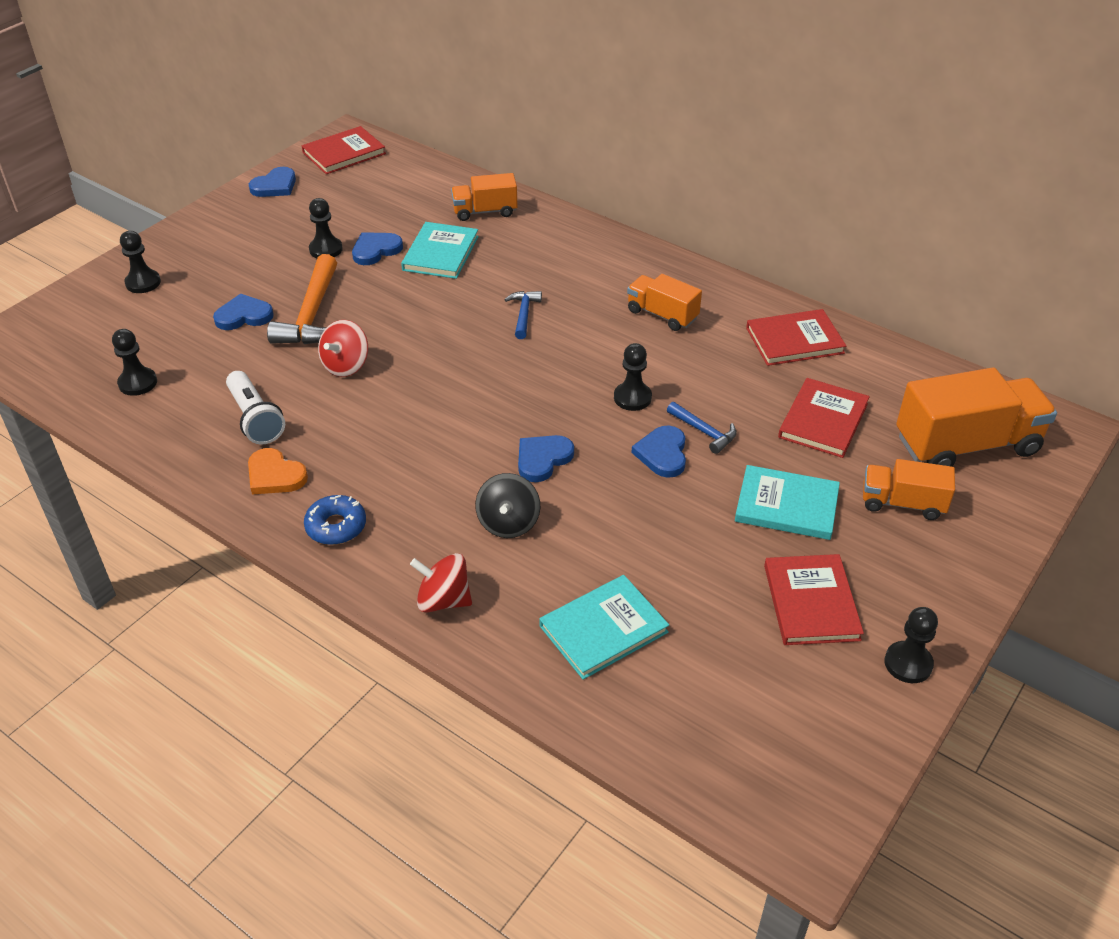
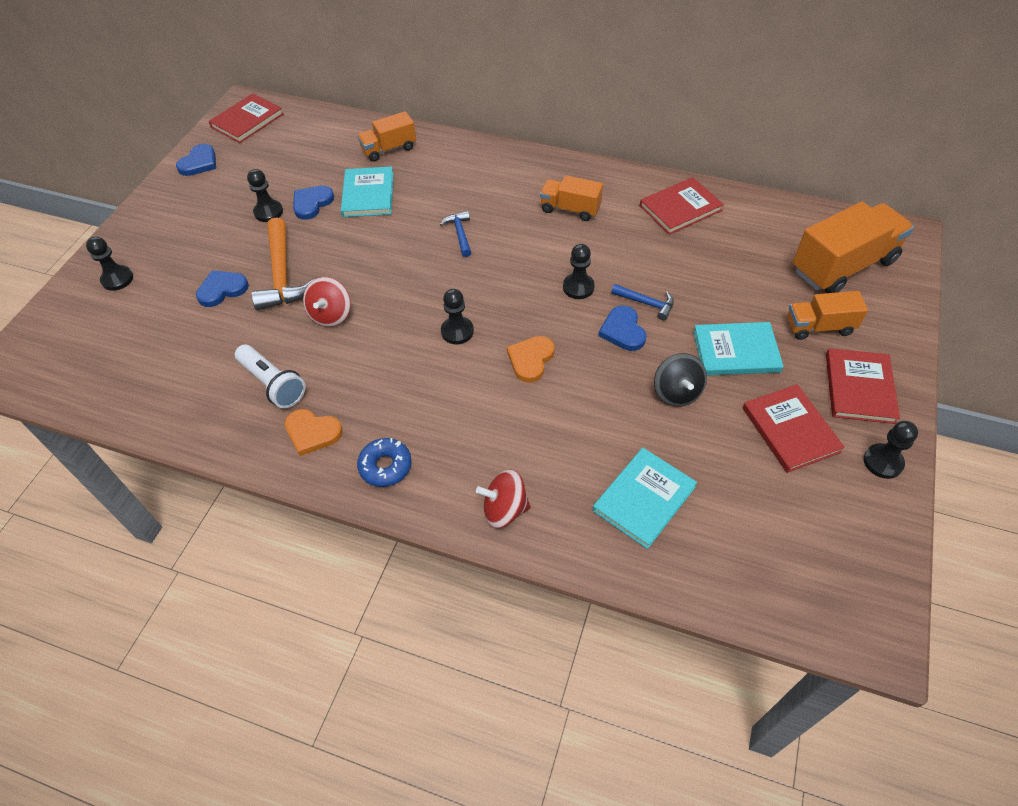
camera: 15 degrees left, 10 degrees up
black pawn [112,329,157,396] -> black pawn moved to [441,289,474,344]
black spinning top [475,473,540,538] -> black spinning top moved to [654,353,707,407]
blue heart [518,435,574,482] -> orange heart [507,336,555,383]
red book [778,378,870,458] -> red book moved to [826,348,900,424]

